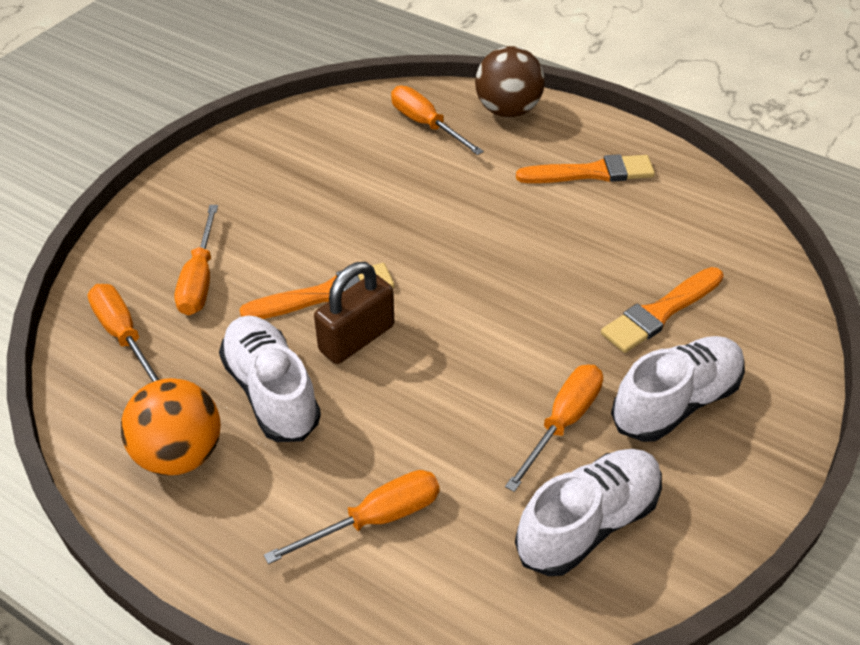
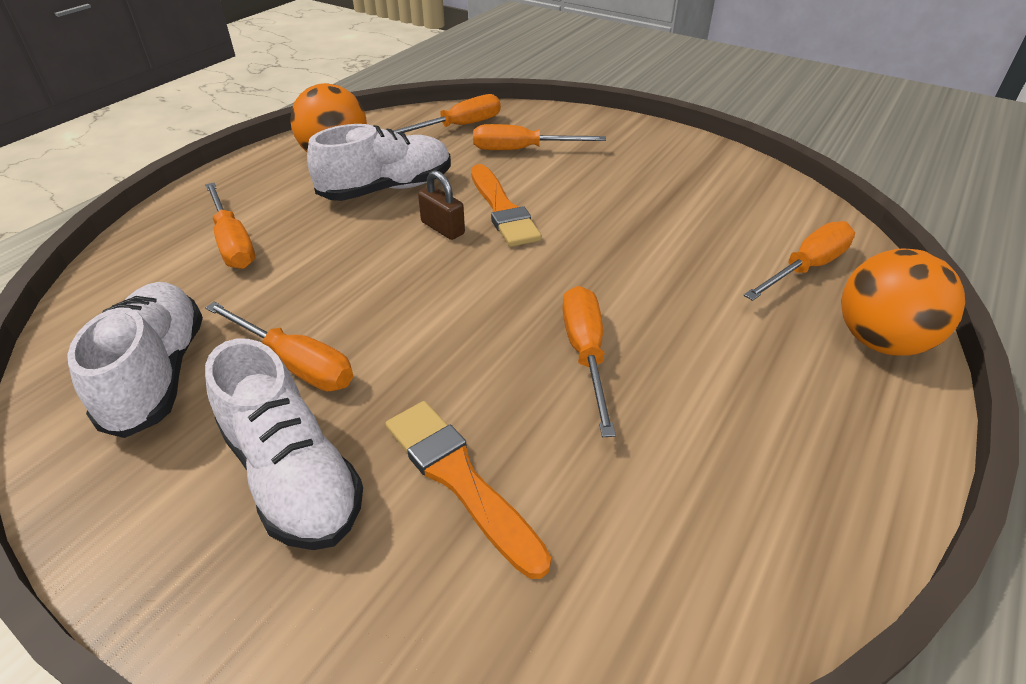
camera: 90 degrees right, 5 degrees down
brown padlock [314,262,395,364] -> brown padlock [418,170,465,240], size x0.64
brown ball [475,46,545,118] -> orange ball [841,248,965,356]
white shoe [515,449,662,576] -> white shoe turned 150 degrees counterclockwise [67,282,203,438]
orange brush [516,154,655,183] -> none
none -> orange screwdriver [562,286,616,437]

